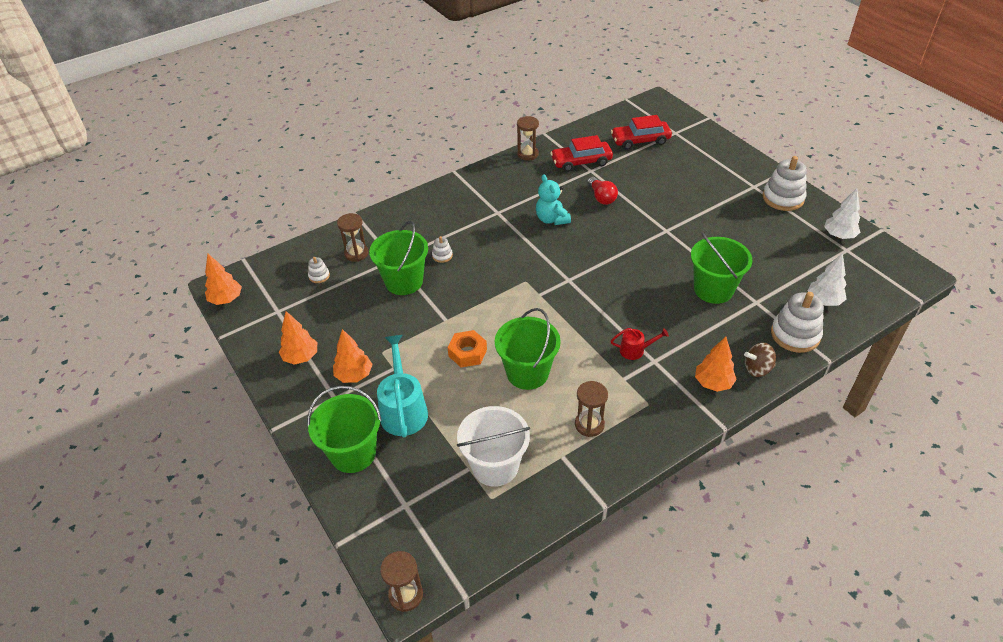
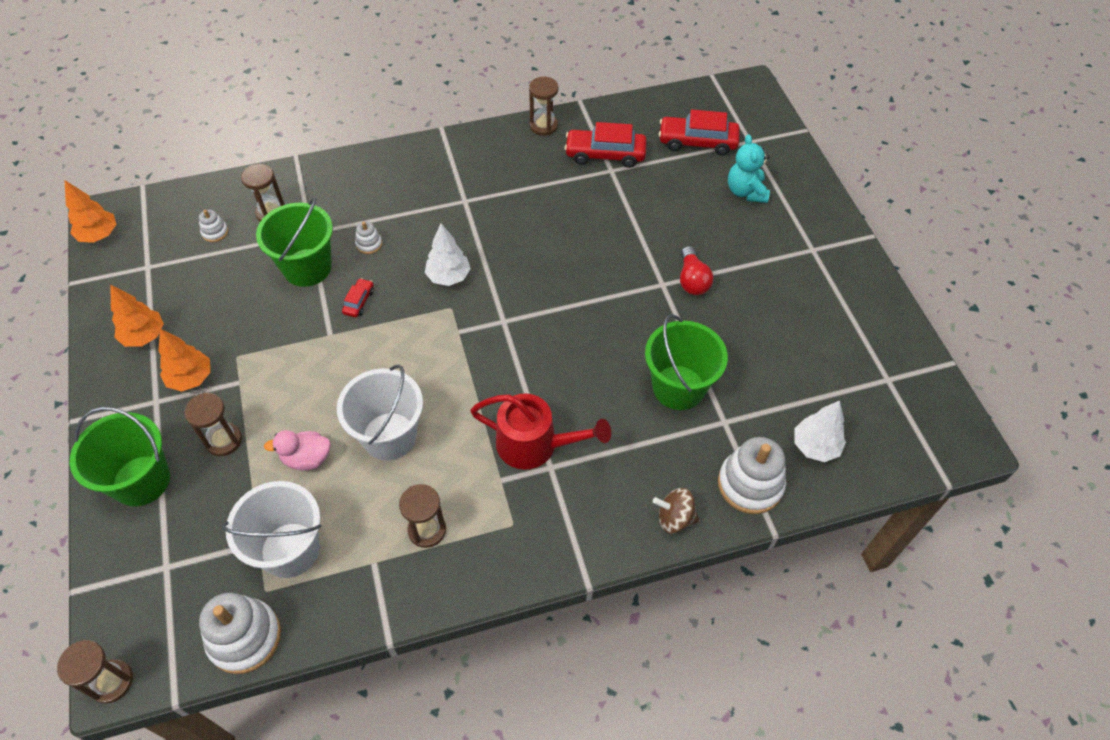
camera: 15 degrees right, 10 degrees up
turquoise watering can [377,335,428,438] -> brown hourglass [184,393,242,456]
orange nut [447,330,487,368] -> none
green bucket [495,308,561,390] -> white bucket [337,364,423,460]
turquoise teddy bear [536,174,571,225] -> turquoise teddy bear moved to [728,135,770,203]
red light bulb [587,177,618,205] -> red light bulb moved to [680,246,713,295]
red watering can [611,328,669,360] -> red watering can [470,394,611,470], size x1.89
orange tree [695,337,737,392] -> none
white stacking toy [763,156,807,211] -> white stacking toy moved to [199,593,281,674]
white tree [824,188,860,239] -> white tree moved to [425,224,470,286]
none -> pink duck [264,430,331,471]
none -> red car [342,278,374,318]

